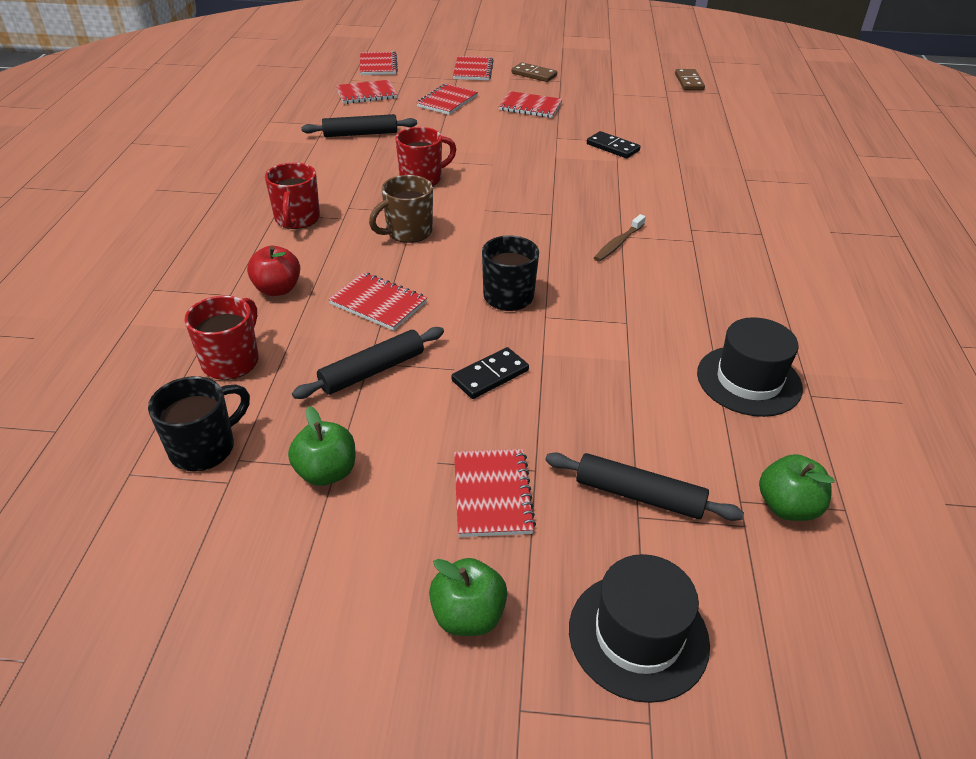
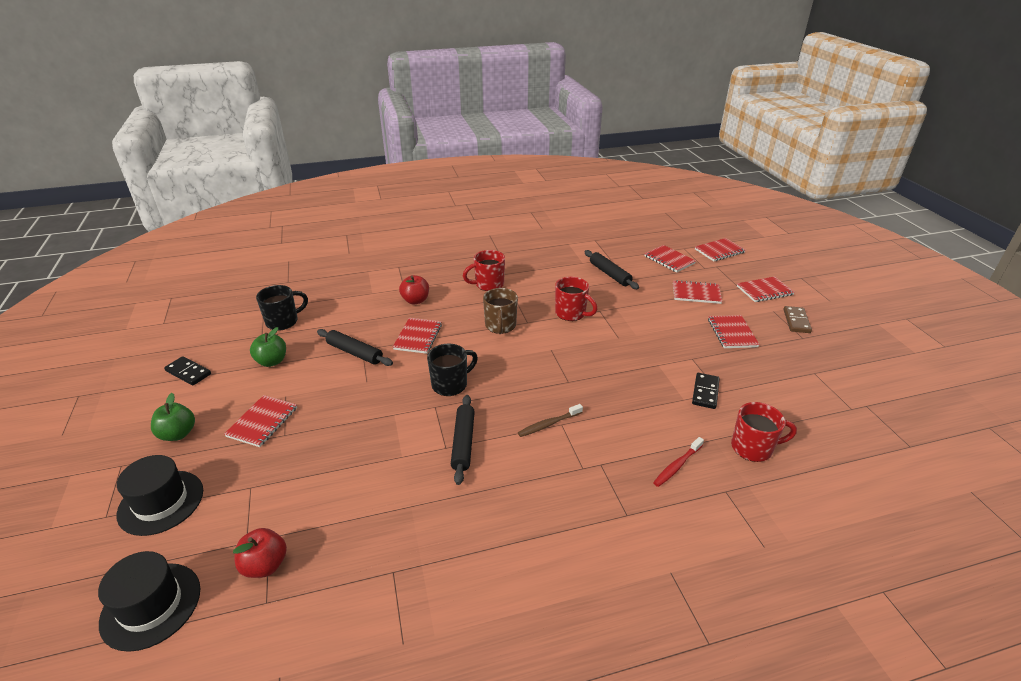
camera: 70 degrees right, 5 degrees down
black mug [148,376,250,472] -> black mug turned 60 degrees counterclockwise [256,285,308,331]
red mug [184,295,259,380] -> red mug moved to [731,402,797,462]
brown mug [369,175,433,243] -> brown mug turned 120 degrees counterclockwise [483,288,518,334]
black domino [451,347,529,399] -> black domino moved to [164,356,211,385]
red notebook [454,449,536,537] -> red notebook turned 45 degrees counterclockwise [224,395,297,447]
black rolling pin [545,452,744,521] -> black rolling pin moved to [451,395,475,485]
brown toothbrush [594,214,646,262] -> brown toothbrush turned 45 degrees counterclockwise [518,404,583,437]
brown domino [675,69,705,90] -> none
black hat [697,317,803,417] -> black hat moved to [98,551,200,652]
green apple [759,454,834,521] -> red apple [233,528,287,578]
none -> red toothbrush [653,437,704,487]

